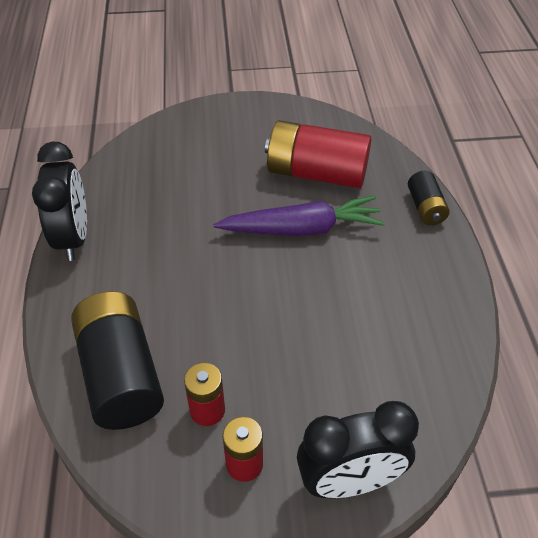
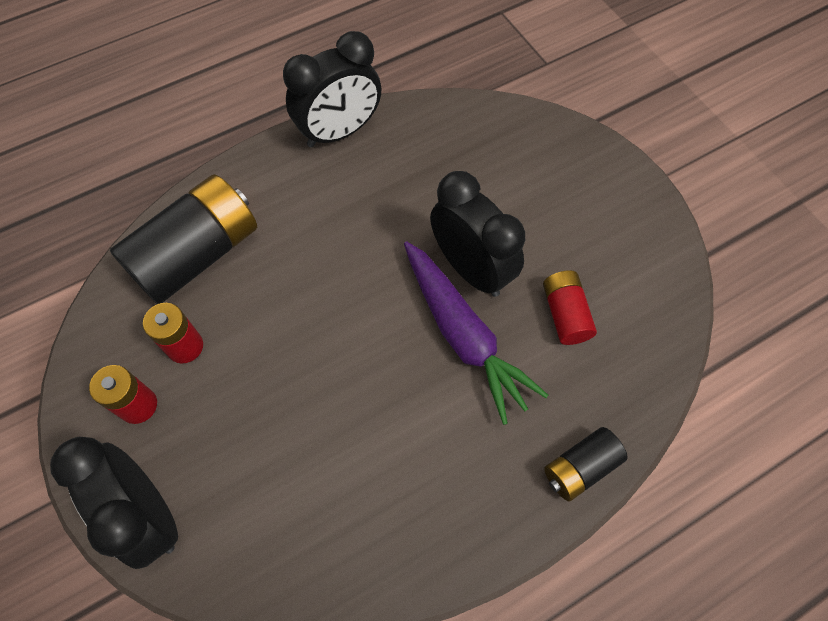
camera: 65 degrees right, 15 degrees up
red battery [265,120,371,188] -> red battery [543,270,597,345], size x0.52
none -> black clock [430,171,525,297]

